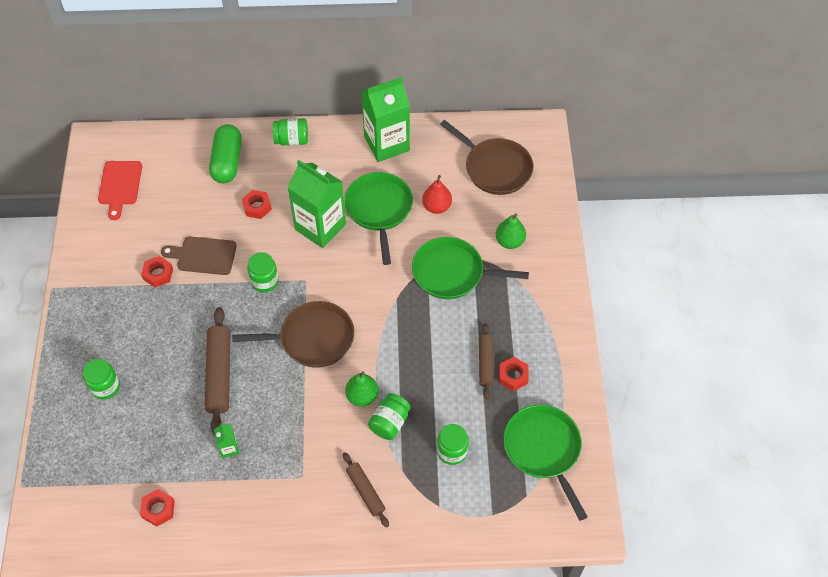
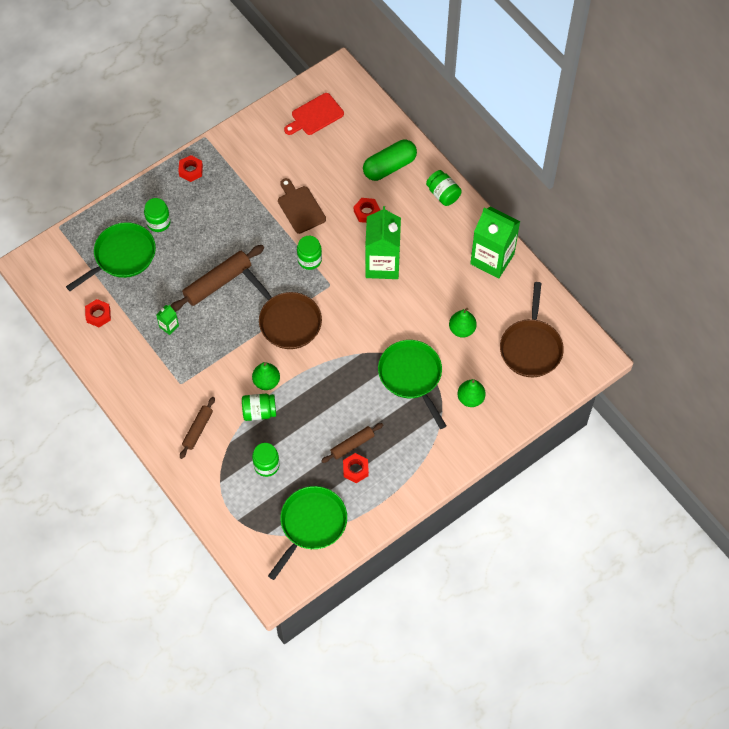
camera: 55 degrees right, 5 degrees up
red nut [141,256,173,287] -> red nut moved to [178,155,203,182]
green pan [344,172,413,265] -> green pan moved to [66,222,156,291]
red pear [422,175,452,214] -> green pear [449,308,477,338]

